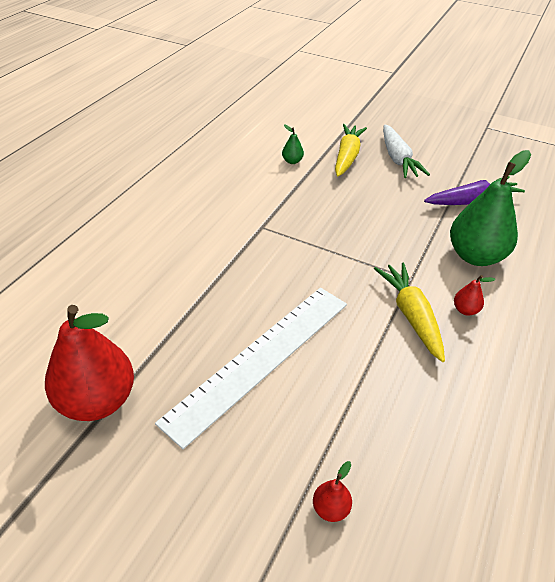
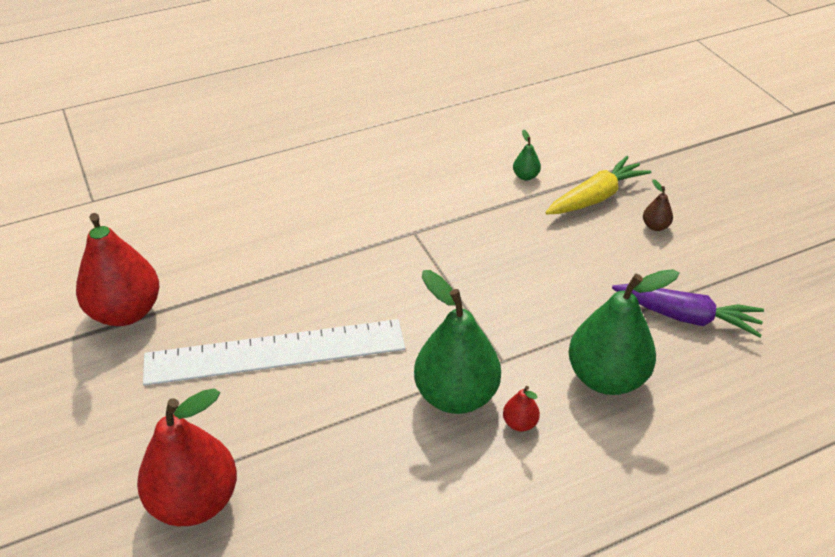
camera: 40 degrees right, 0 degrees up
red pear [313,461,352,522] -> red pear [137,388,237,526], size x2.41
yellow carrot [374,262,445,362] -> green pear [414,270,501,414]
white carrot [383,124,430,178] -> brown pear [643,179,673,231]

